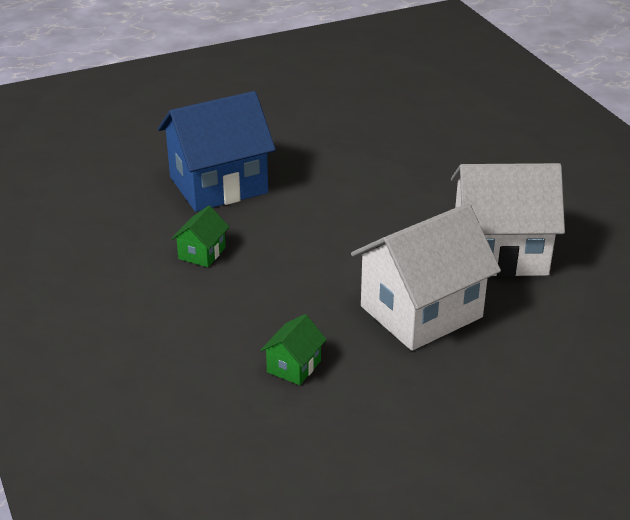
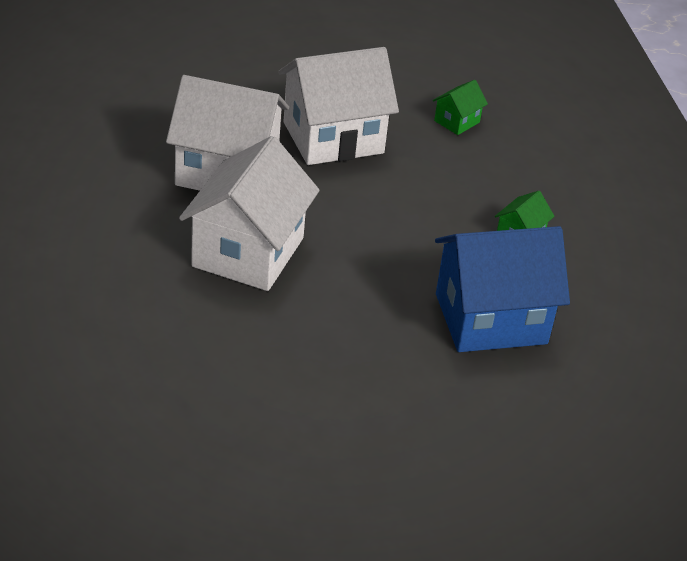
camera: 170 degrees left, 5 degrees up
none -> white house [179,136,320,291]

